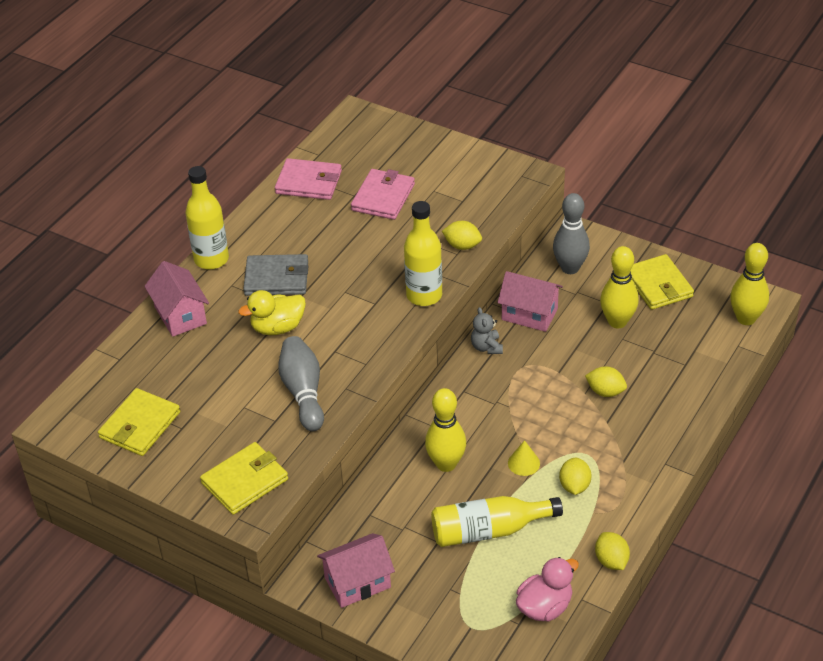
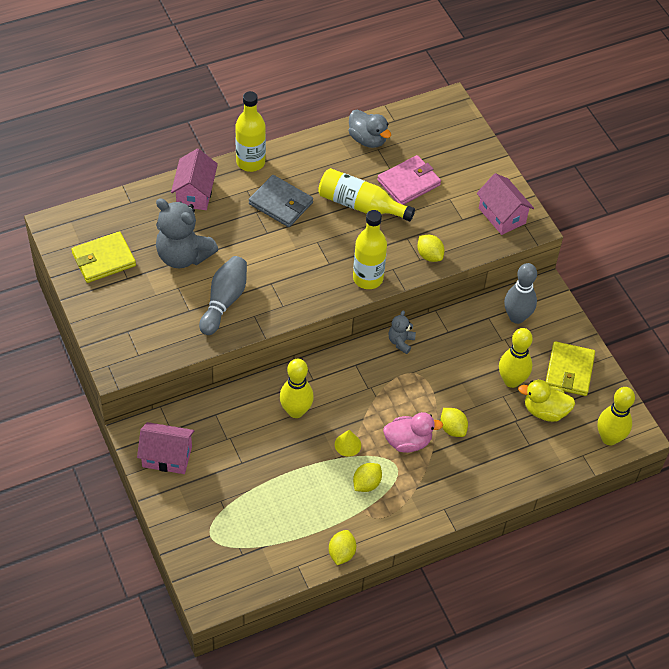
camera: 30 degrees right, 10 degrees up
yellow wallet [200,442,288,515] -> none
yellow duck [238,290,306,335] -> yellow duck moved to [518,380,575,422]
pink wallet [275,158,342,200] -> grey duck [348,110,391,148]
yellow bottle [431,496,563,547] -> yellow bottle moved to [318,168,415,221]
pink house [497,271,563,332] -> pink house moved to [477,173,534,235]
pink duck [516,557,579,622] -> pink duck moved to [383,412,443,453]
none -> grey teddy bear [156,198,218,268]

